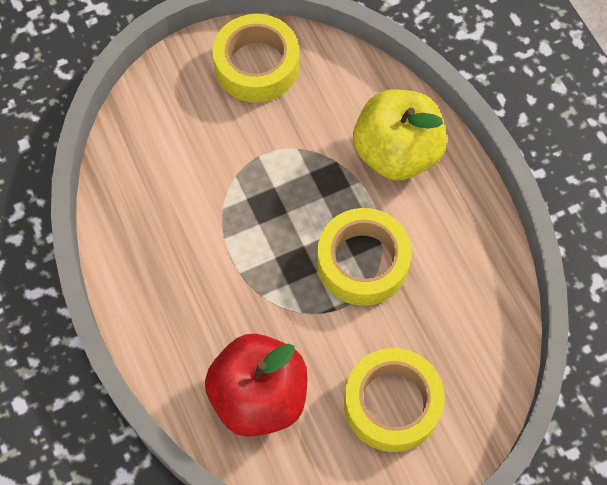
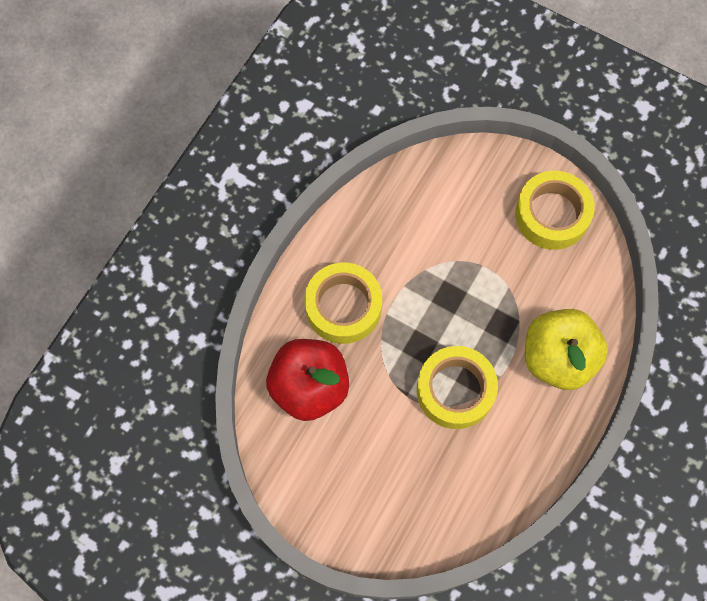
camera: 55 degrees right, 5 degrees up
yellow tape [344,348,445,452] -> yellow tape moved to [305,263,382,344]

